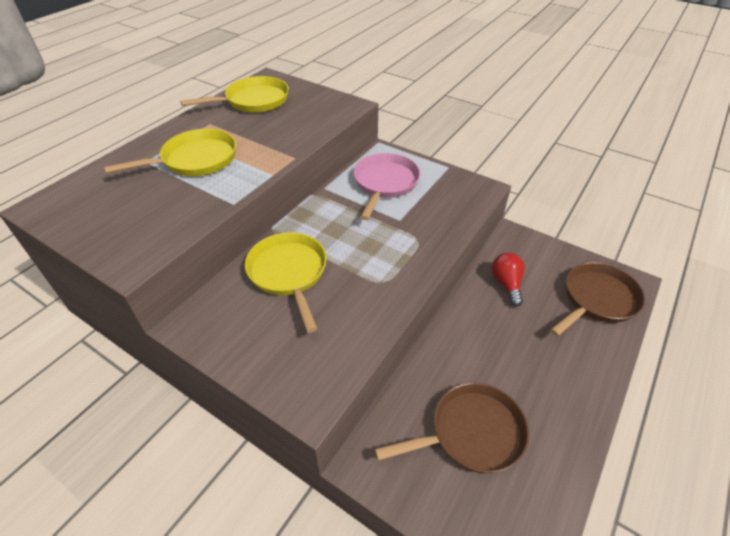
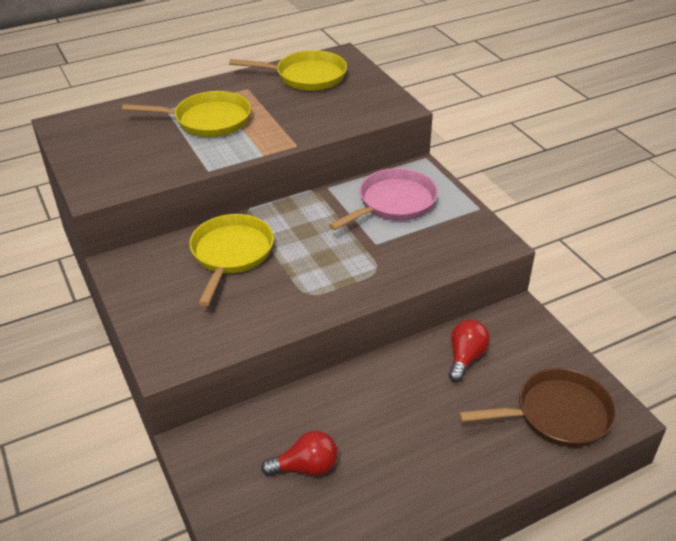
camera: 30 degrees right, 5 degrees down
brown pan [375,383,529,473] -> red light bulb [261,431,337,476]

